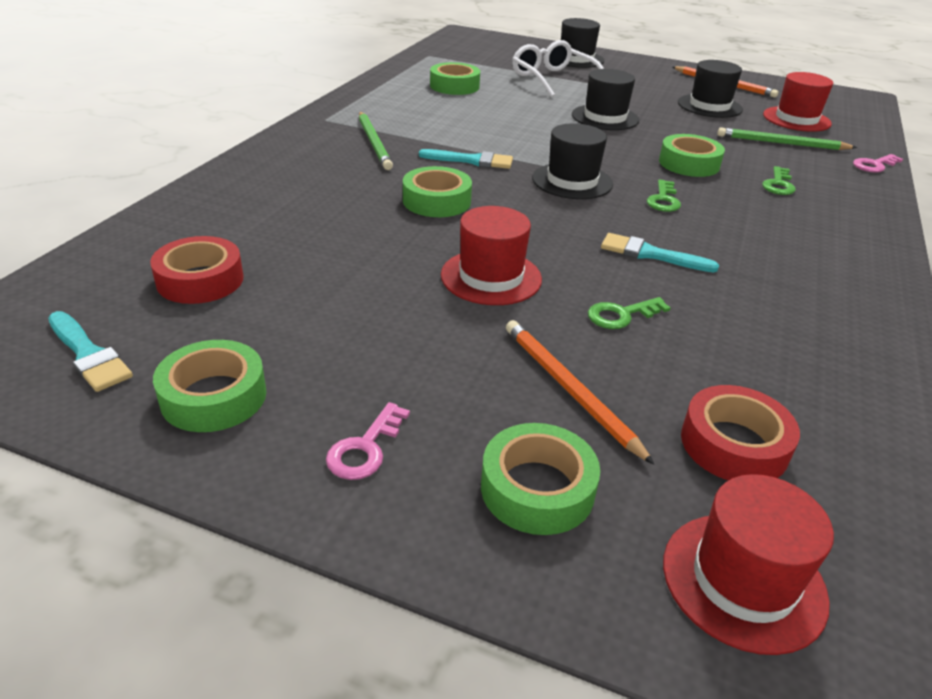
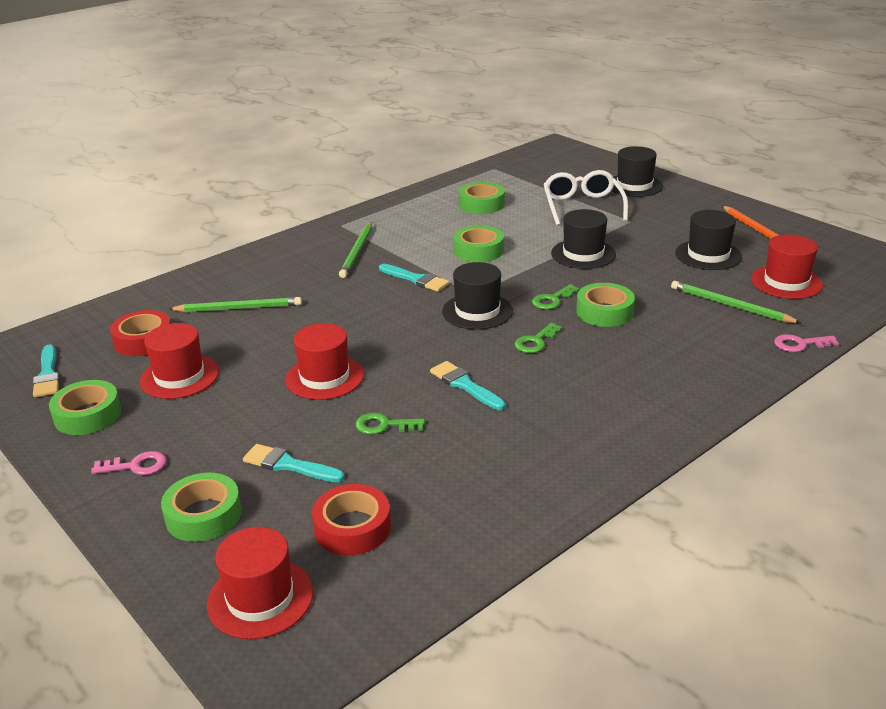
camera: 30 degrees right, 5 degrees down
pink key [326,402,410,480] -> pink key turned 150 degrees counterclockwise [91,451,167,475]
green tape [403,166,472,217] -> green tape moved to [453,225,504,262]
orange pencil [506,320,654,465] -> turquoise brush [243,444,345,482]
green key [762,166,796,195] -> green key moved to [532,284,580,310]
none -> red hat [140,323,219,399]
none -> green pencil [168,297,302,312]

